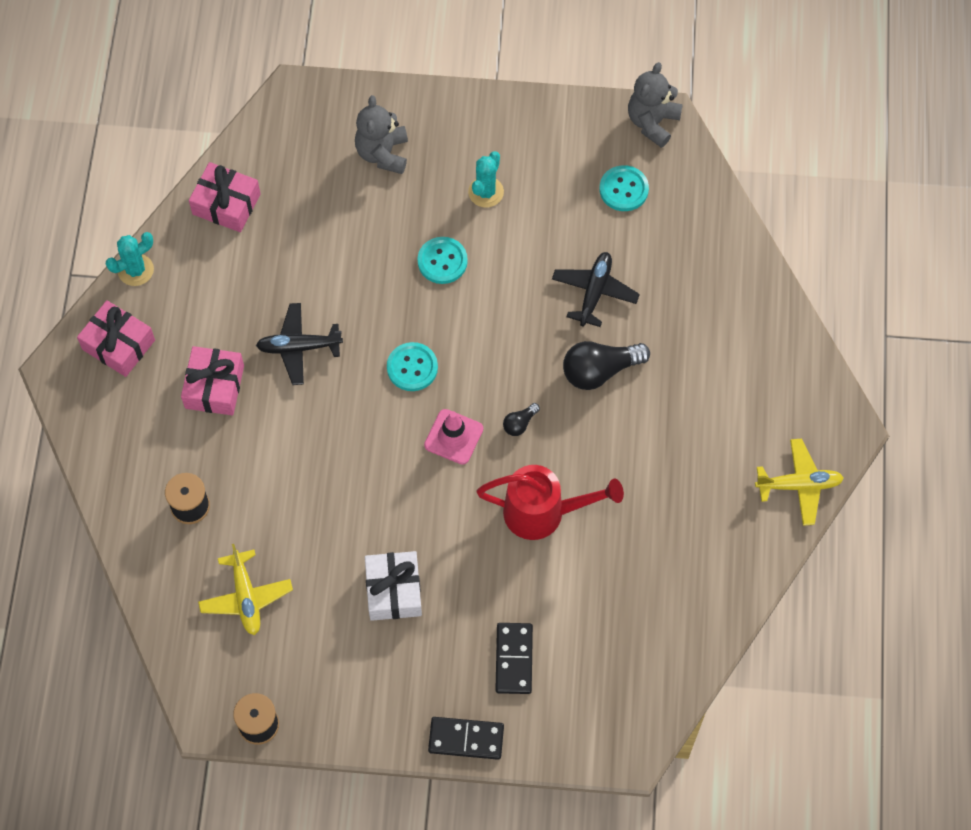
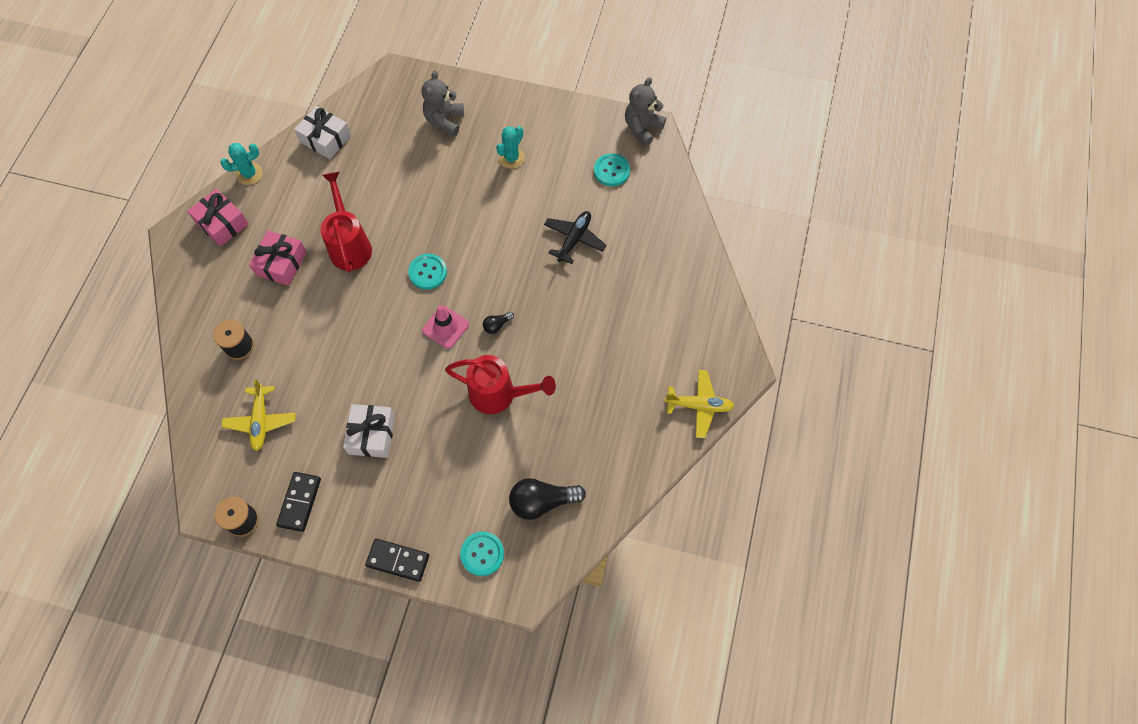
camera: 10 degrees right, 0 degrees up
pink gift [189,162,261,232] -> white gift [294,106,351,159]
black plane [256,303,343,385] -> red watering can [320,172,372,272]
turquoise button [418,237,468,284] -> turquoise button moved to [460,531,504,576]
black domino [495,623,533,694] -> black domino moved to [276,472,321,532]
black light bulb [563,341,650,390] -> black light bulb moved to [509,478,586,520]

